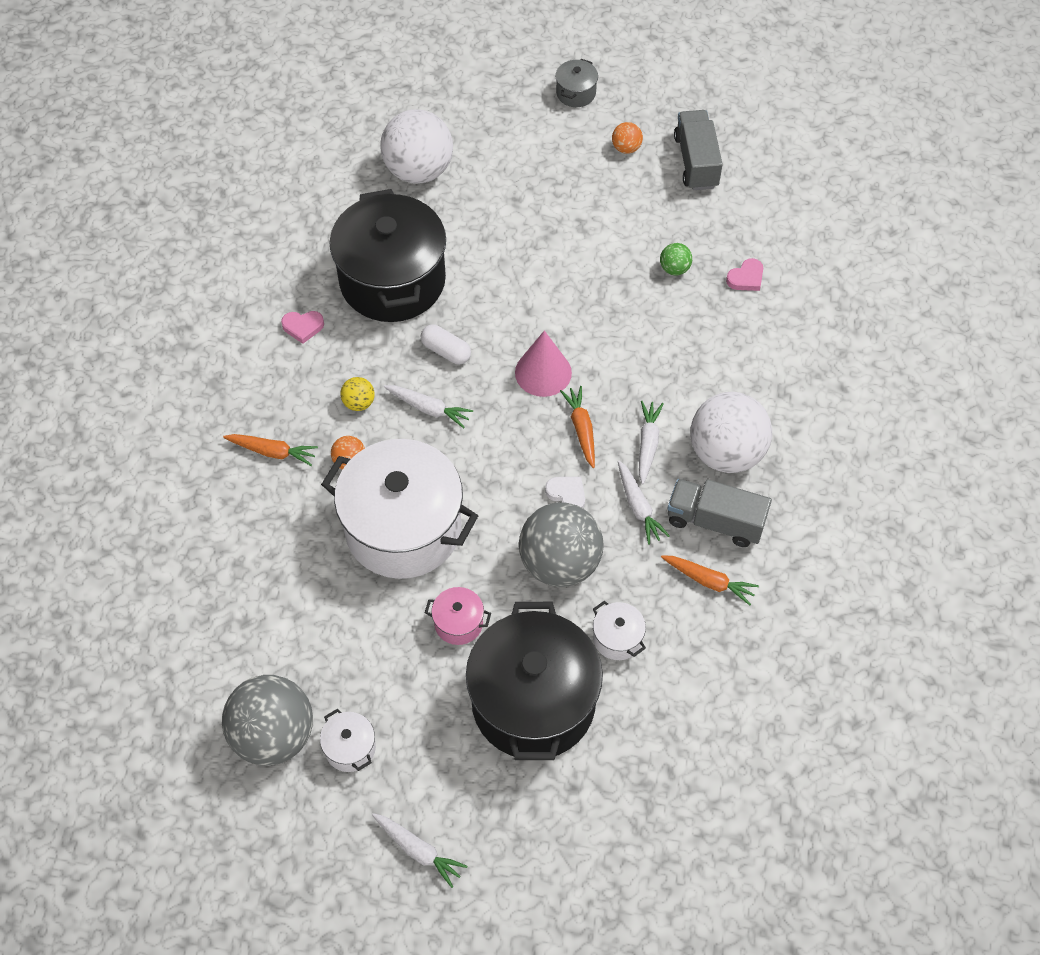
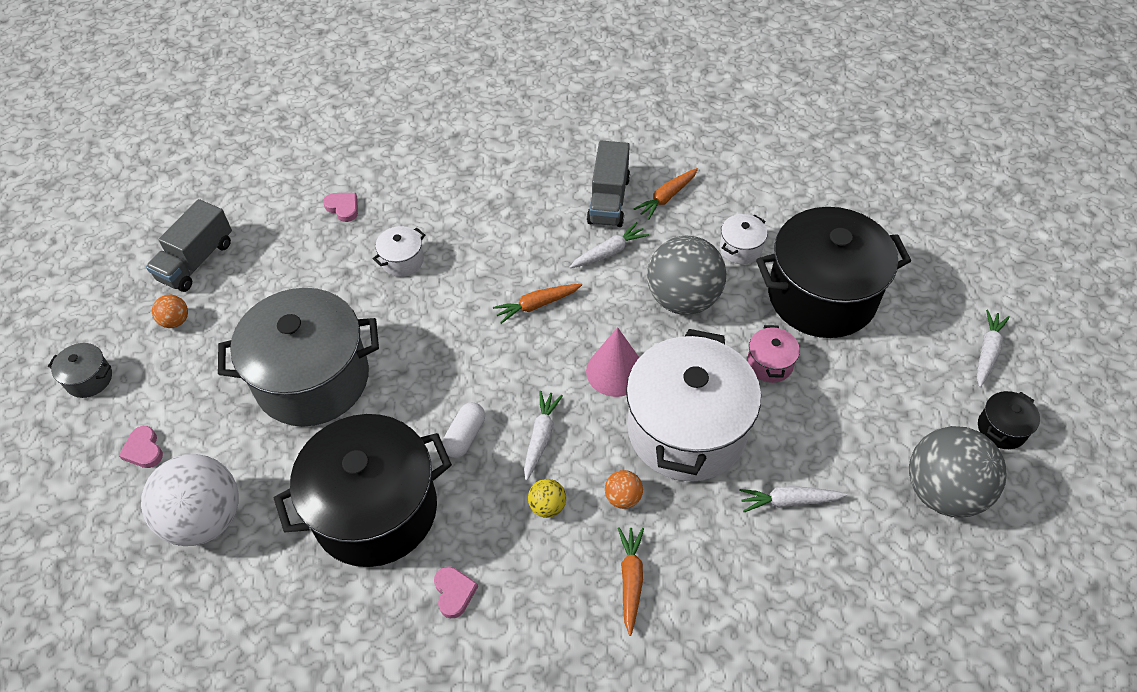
camera: 100 degrees left, 5 degrees down
white pot [320,709,376,772] -> white pot moved to [373,226,425,277]
pink cone [515,331,572,397] -> pink cone moved to [586,327,639,397]
white heart [545,477,585,508] -> none
white carrot [639,401,664,484] -> white carrot moved to [739,486,847,512]
green ball [660,243,692,275] -> none
orange carrot [661,555,759,605] -> orange carrot turned 150 degrees counterclockwise [634,168,698,220]
grey truck [674,110,723,190] -> grey truck turned 45 degrees counterclockwise [146,199,232,292]
white ball [690,392,772,473] -> none
none -> pink heart [119,426,163,468]
none -> grey pot [218,288,379,427]
none -> black pot [978,391,1040,449]

